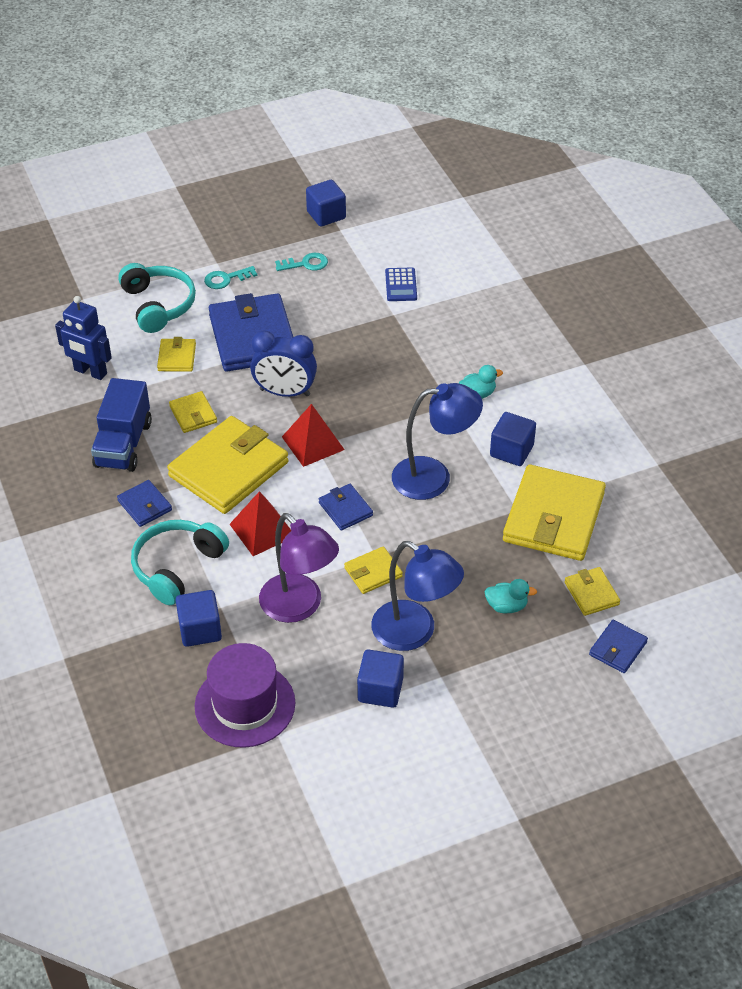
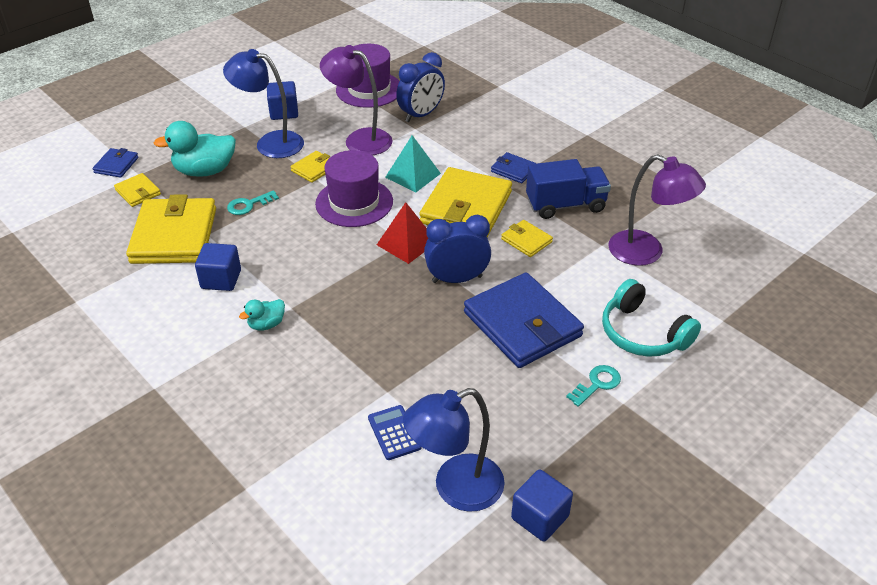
camera: 160 degrees right, 5 degrees down
blue robot [55,296,112,380] -> purple lamp [608,154,706,266]
blue truck [91,378,152,472] -> blue truck turned 90 degrees clockwise [526,159,611,219]
turquoise headphones [131,520,229,605] -> none
yellow wallet [157,337,196,372] -> none
blue cube [176,590,222,647] -> blue clock [396,52,445,122]
red pyramid [230,491,291,556] -> turquoise pyramid [385,135,441,192]
turquoise key [275,253,328,271] -> turquoise key moved to [227,190,279,215]
blue wallet [319,484,373,531] -> purple hat [315,150,393,227]
blue lamp [392,383,483,500] -> blue lamp moved to [403,388,505,512]
turquoise duck [485,579,537,613] -> turquoise duck [153,121,236,177], size x1.92

